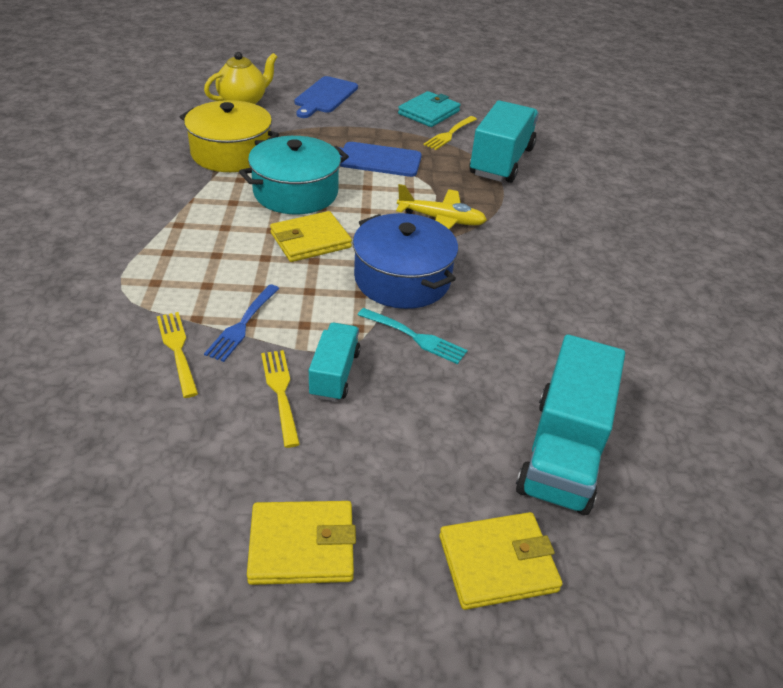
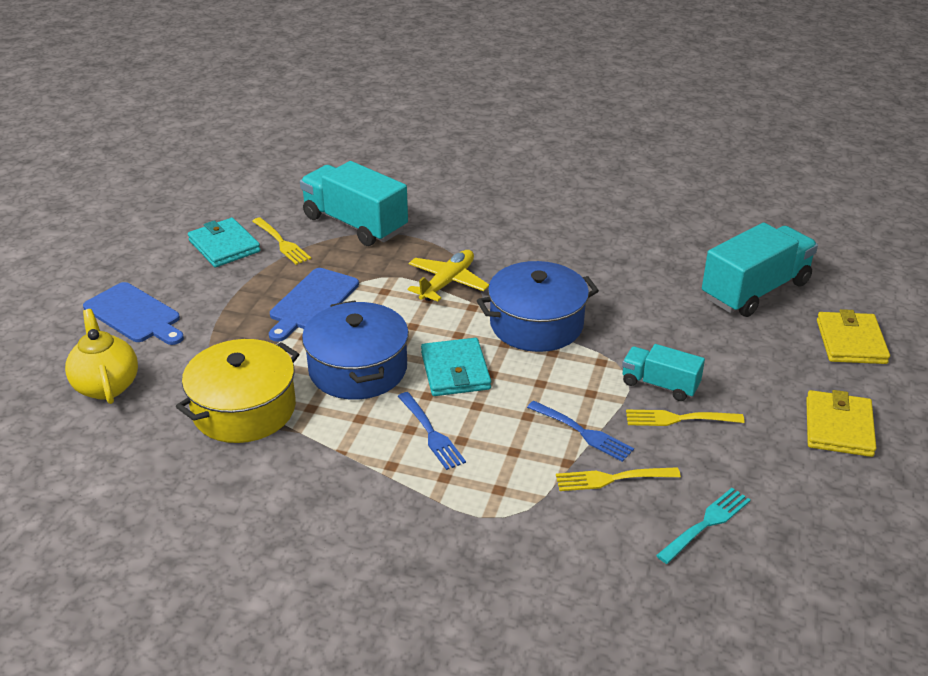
camera: 70 degrees left, 5 degrees down
turquoise pot [239,136,349,214] -> blue pot [302,301,409,400]
yellow wallet [270,211,352,262] -> turquoise wallet [421,338,491,396]
turquoise fork [358,308,468,364] -> turquoise fork moved to [656,488,751,564]
turquoise truck [516,334,625,515] -> turquoise truck turned 75 degrees counterclockwise [702,223,818,317]
none -> blue fork [398,392,466,470]

